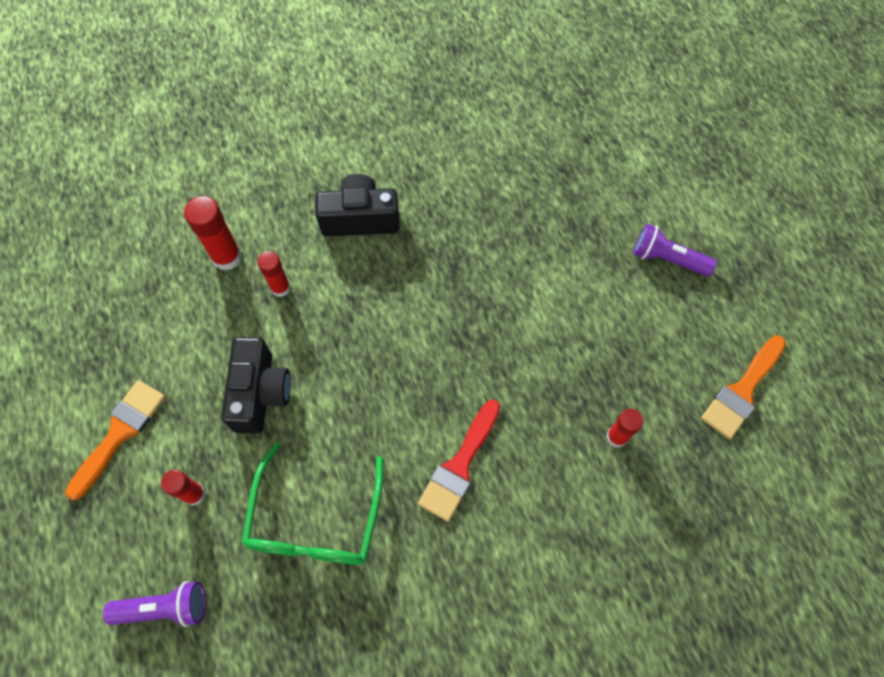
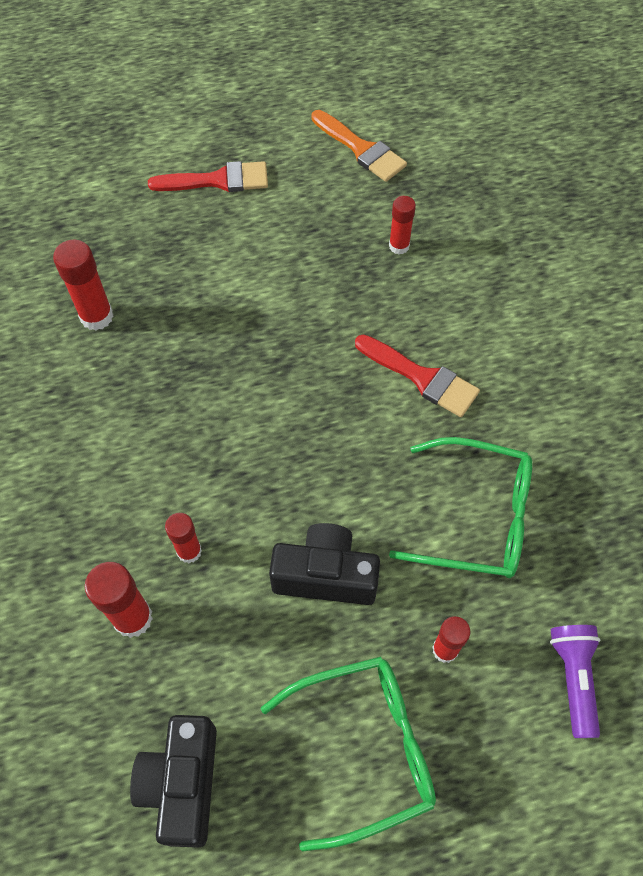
camera: 85 degrees left, 5 degrees down
orange brush [65,380,165,500] -> green glasses [260,656,436,851]
black camera [315,174,399,236] -> black camera moved to [130,715,217,848]
purple flashlight [633,224,717,276] -> red brush [148,161,268,192]
none -> red glue stick [53,240,113,331]

